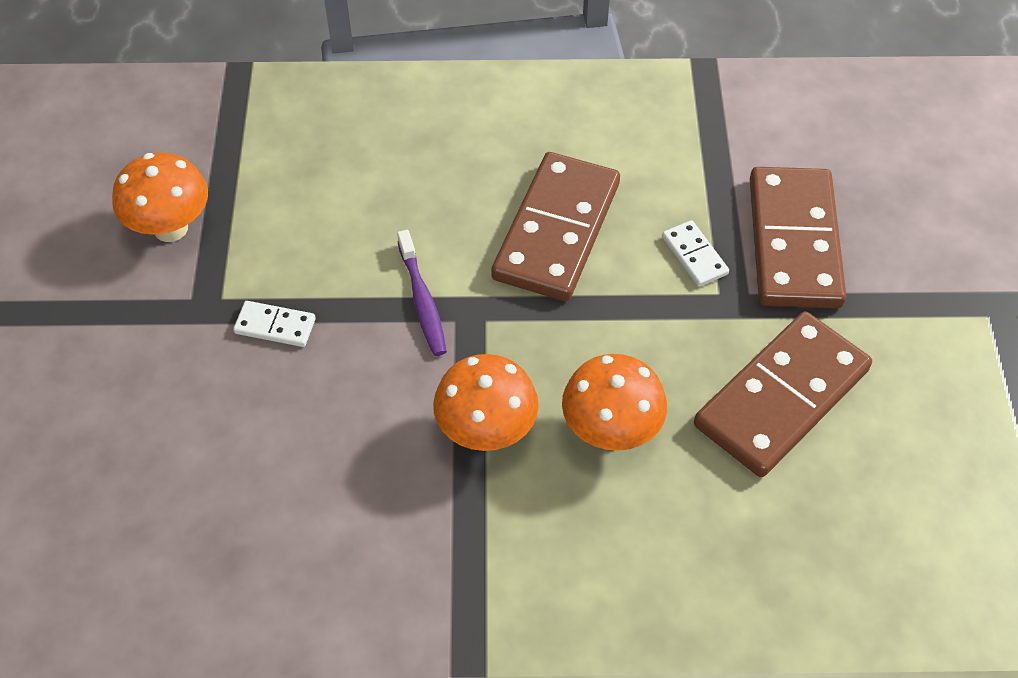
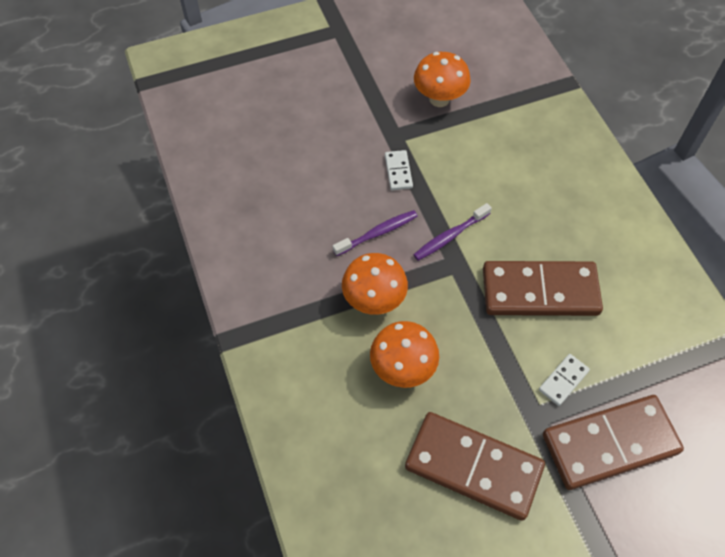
camera: 70 degrees right, 5 degrees up
none -> purple toothbrush [333,210,418,256]

